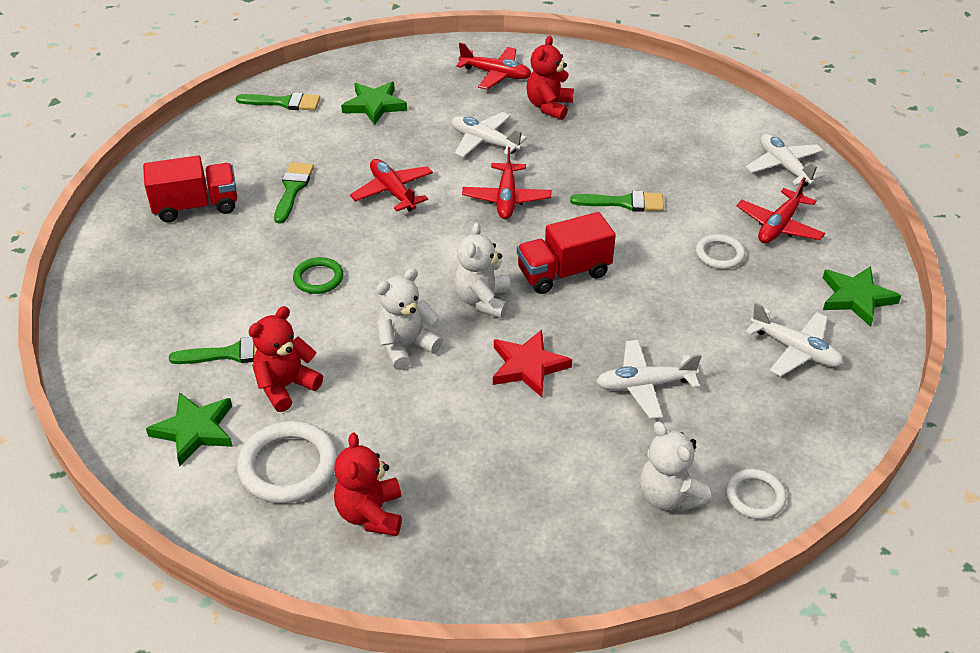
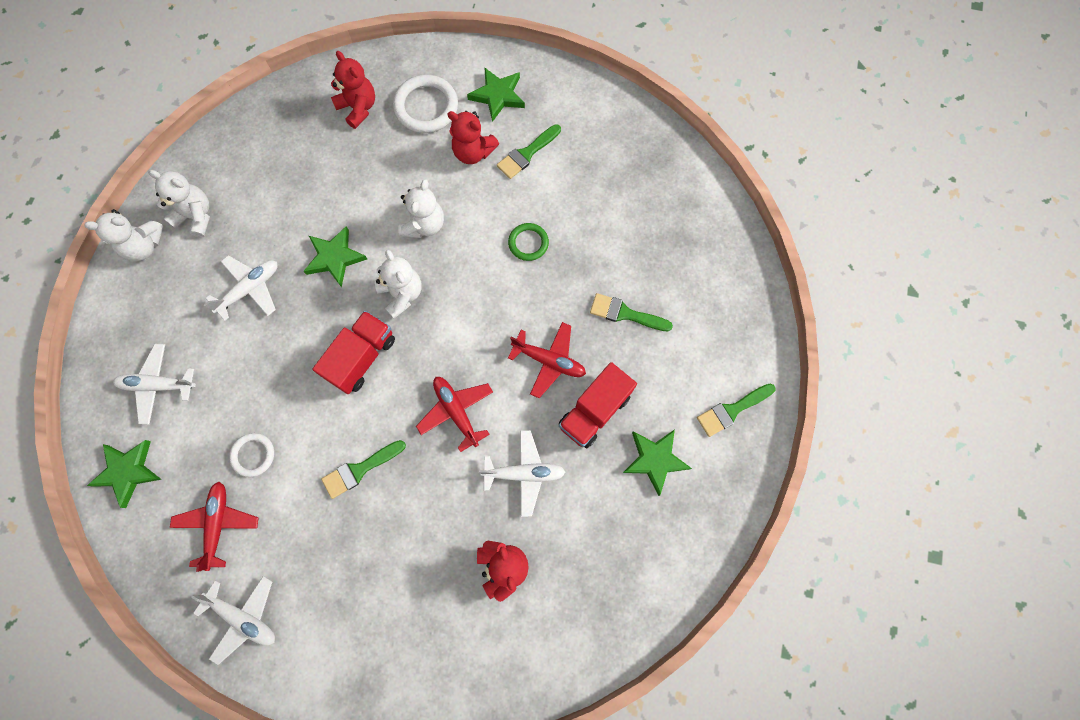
camera: 145 degrees right, 30 degrees up
red truck [143,156,237,223] -> red truck moved to [559,362,637,448]
red teddy bear [248,306,323,412] -> red teddy bear turned 105 degrees clockwise [447,111,499,164]
green brush [274,162,314,224] -> green brush turned 135 degrees clockwise [590,293,673,331]
red plane [456,43,531,90] -> none
red star [493,330,572,397] -> green star [303,226,367,287]
white ring [726,469,787,519] -> white teddy bear [85,209,163,261]

